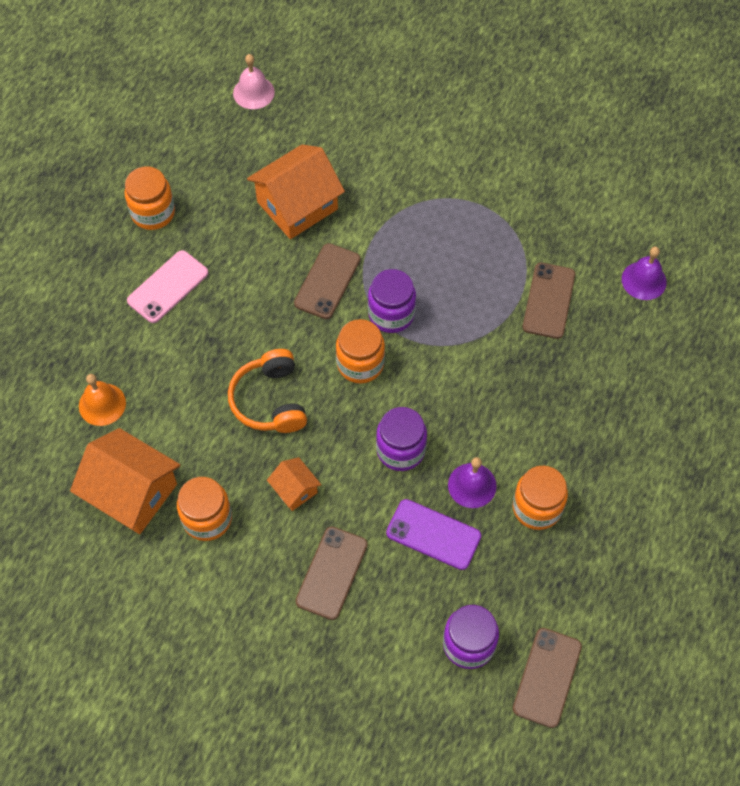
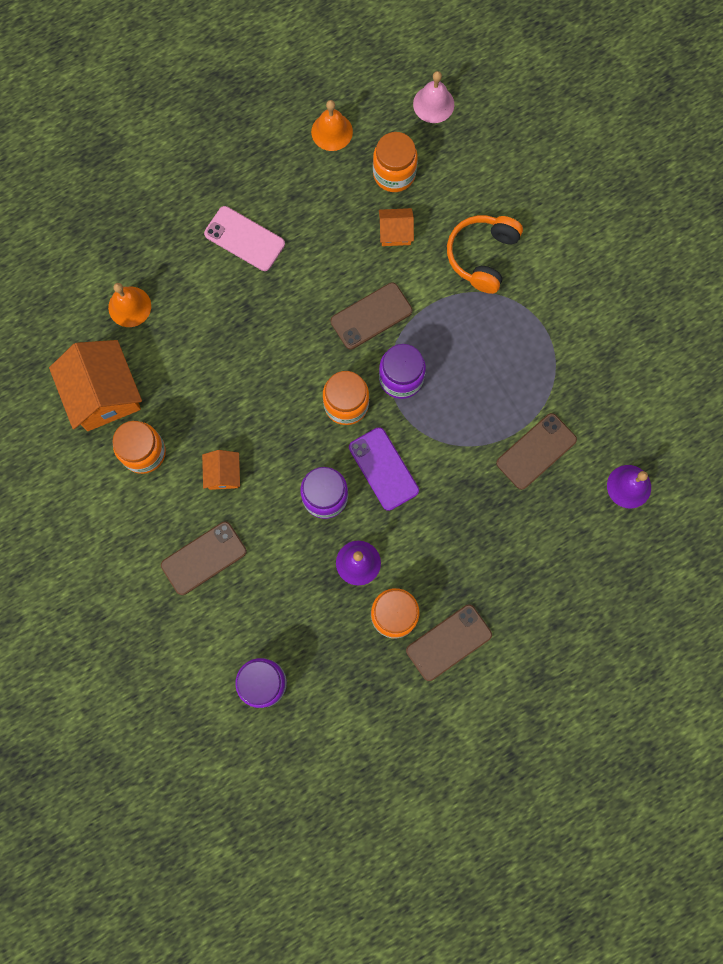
camera: 35 degrees right, 15 degrees up
orange jar [124,167,175,230] -> orange jar moved to [373,132,418,192]
pink phone [127,250,208,323] -> pink phone turned 45 degrees clockwise [204,206,285,271]
orange headphones [228,349,307,433] -> orange headphones moved to [447,215,523,294]
orange house [247,145,345,239] -> orange house [379,208,414,246], size x0.50
purple phone [386,499,481,570] -> purple phone moved to [349,427,419,511]
brown phone [513,628,582,728] -> brown phone moved to [406,604,492,681]
none -> orange bell [311,100,353,151]

